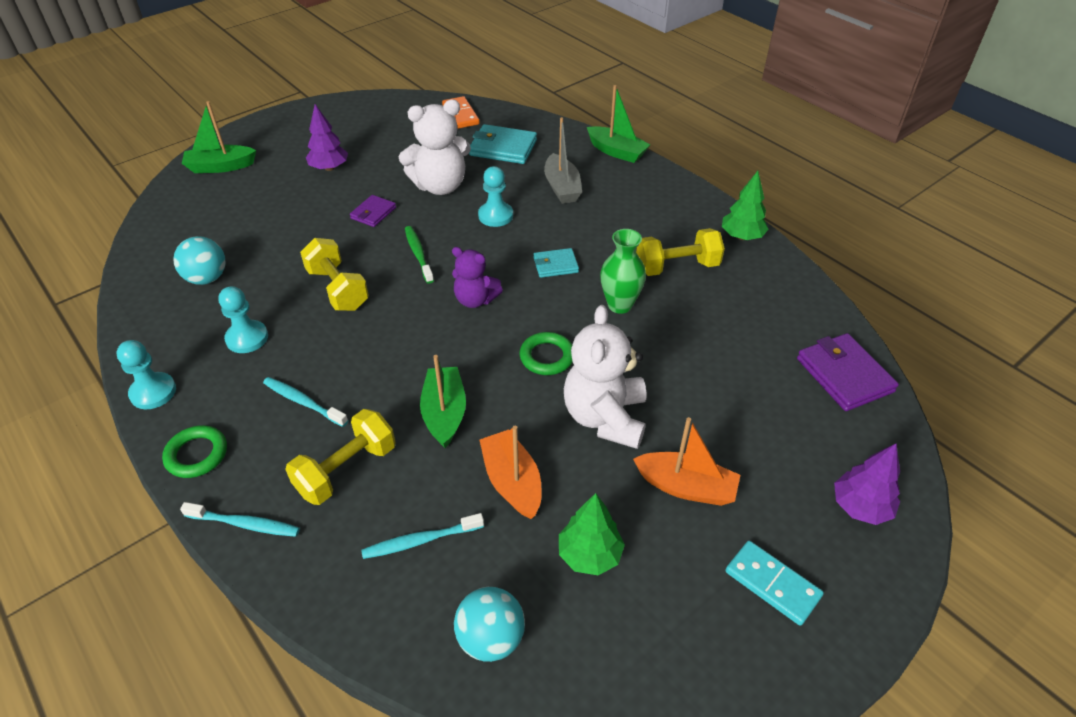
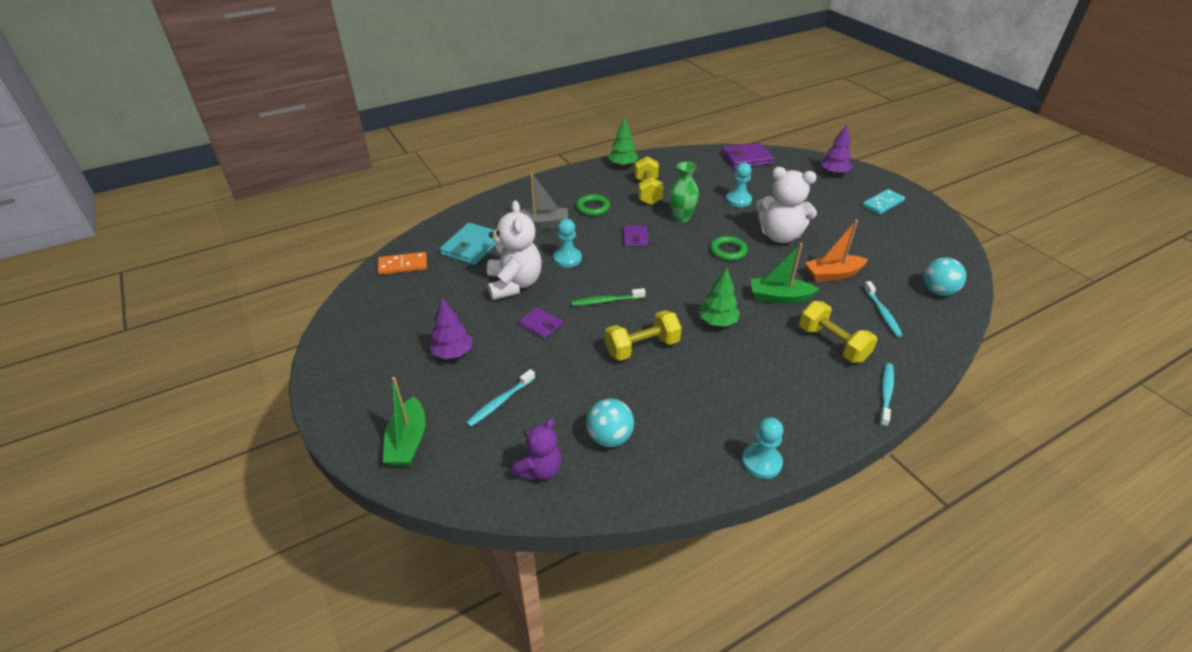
camera: 80 degrees left, 5 degrees down
green ring [162,425,227,478] -> green ring moved to [576,194,610,216]
turquoise pawn [218,286,268,353] -> turquoise pawn moved to [726,162,752,207]
turquoise toothbrush [263,377,348,427] -> turquoise toothbrush moved to [466,369,535,427]
purple teddy bear [452,247,503,308] -> purple teddy bear moved to [512,418,562,481]
turquoise wallet [533,248,579,278] -> purple wallet [623,225,648,246]
green tree [559,493,625,575] -> green tree moved to [699,267,740,327]
green boat [587,85,650,163] -> none
orange boat [633,417,740,506] -> none

